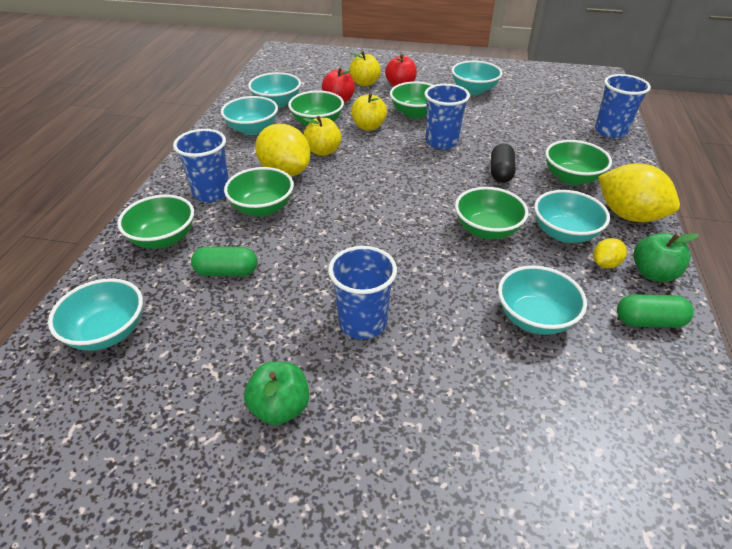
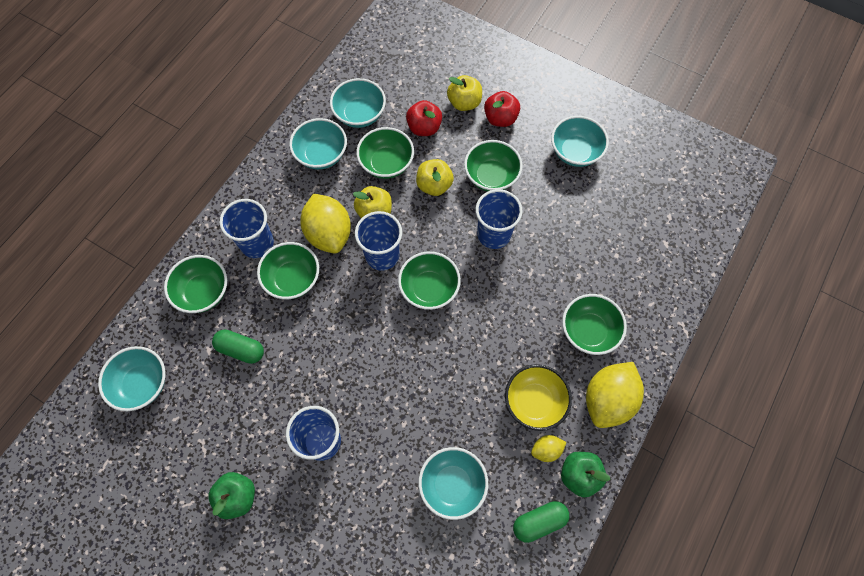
camera: 20 degrees right, 25 degrees up
green bowl [455,187,528,239] -> green bowl moved to [398,251,461,310]
black capsule [491,143,516,183] -> none
turquoise bowl [534,190,610,243] -> yellow bowl [505,364,572,431]
blue cup [595,74,651,138] -> blue cup moved to [355,211,402,271]
yellow lemon [598,164,680,222] -> yellow lemon turned 60 degrees clockwise [586,362,644,428]
green capsule [617,294,694,328] -> green capsule turned 45 degrees counterclockwise [513,501,569,543]

